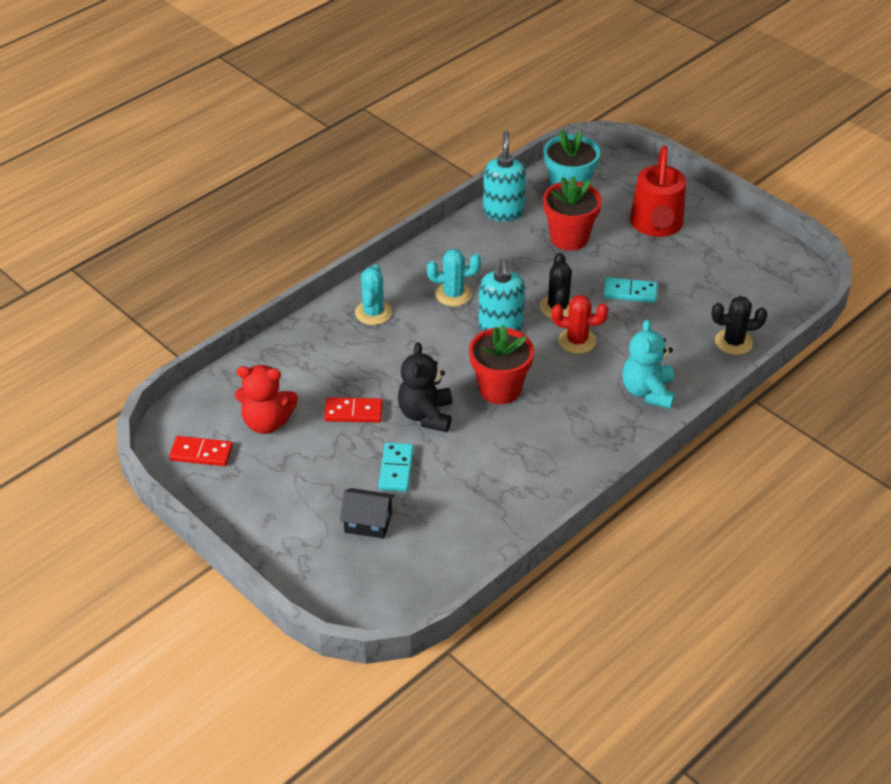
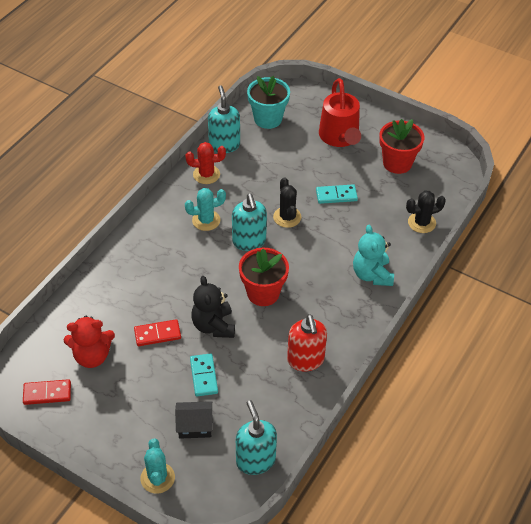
camera: 15 degrees left, 5 degrees up
turquoise cactus [355,264,392,325] -> turquoise cactus moved to [140,438,175,494]
red flower pot [543,177,602,251] -> red flower pot moved to [379,119,424,174]
red cactus [552,295,608,354] -> red cactus moved to [186,142,226,184]
none -> turquoise soap dispenser [236,400,277,475]
none -> red soap dispenser [287,314,327,372]

